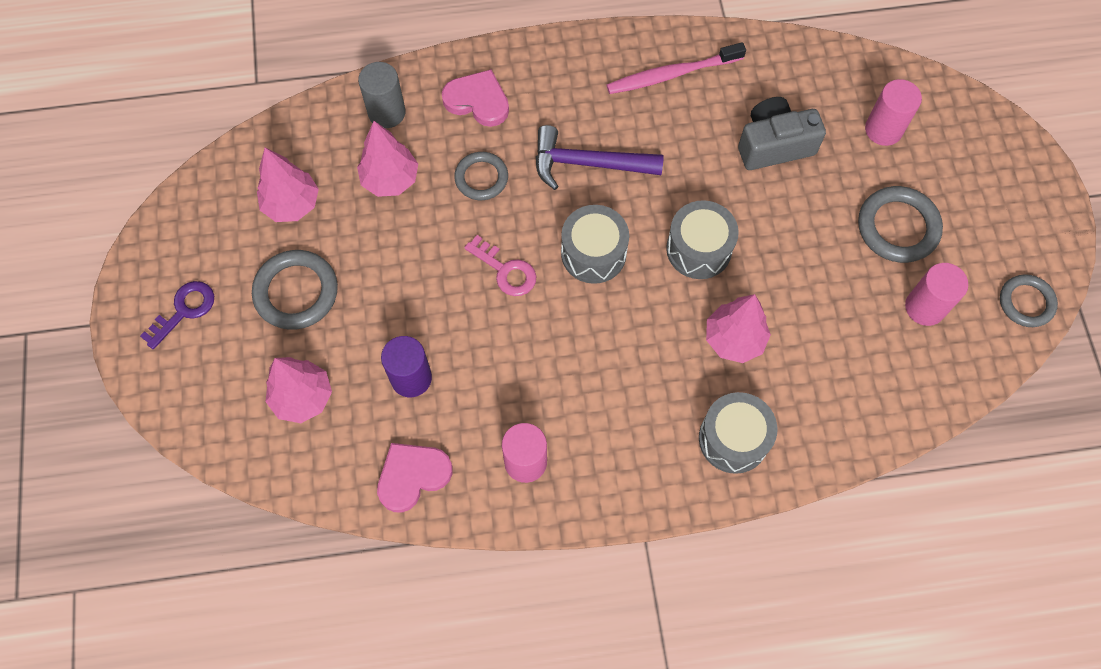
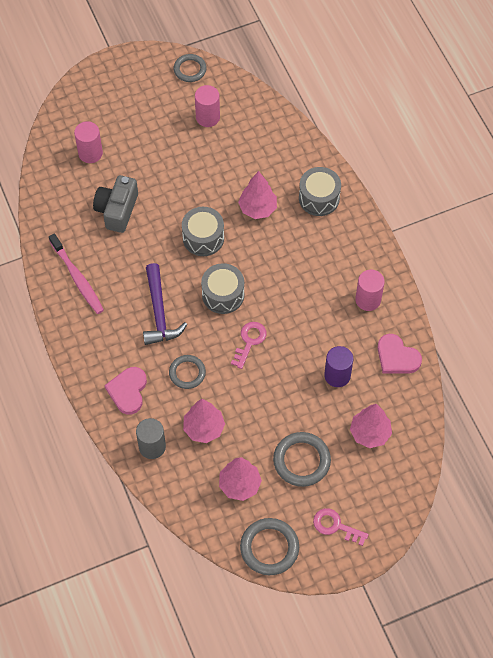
camera: 105 degrees left, 5 degrees down
purple key [140,281,214,349] -> pink key [313,508,369,546]
grey camera [738,97,826,170] -> grey camera turned 45 degrees clockwise [93,175,138,233]
grey ring [858,186,943,263] -> grey ring moved to [240,518,299,575]

